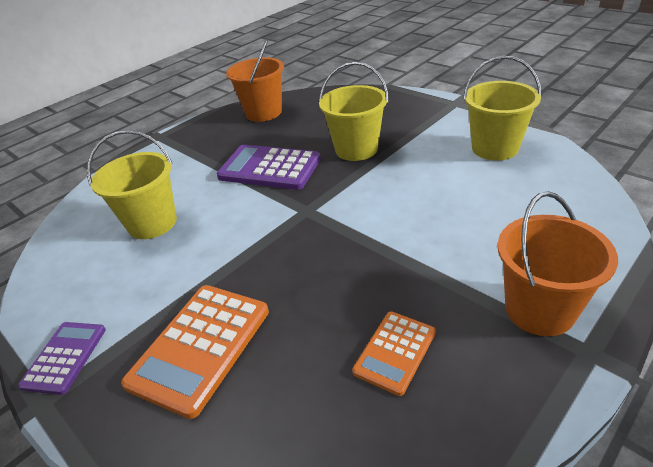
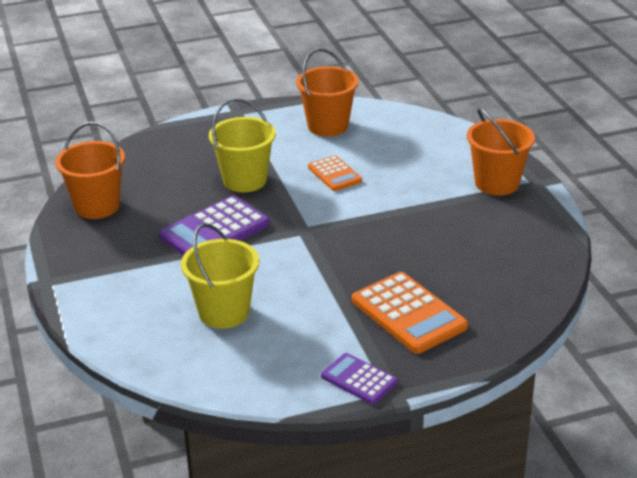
camera: 65 degrees left, 5 degrees down
orange calculator [352,311,436,396] -> orange calculator moved to [308,155,362,191]
yellow bucket [463,56,542,161] -> orange bucket [296,48,359,136]

